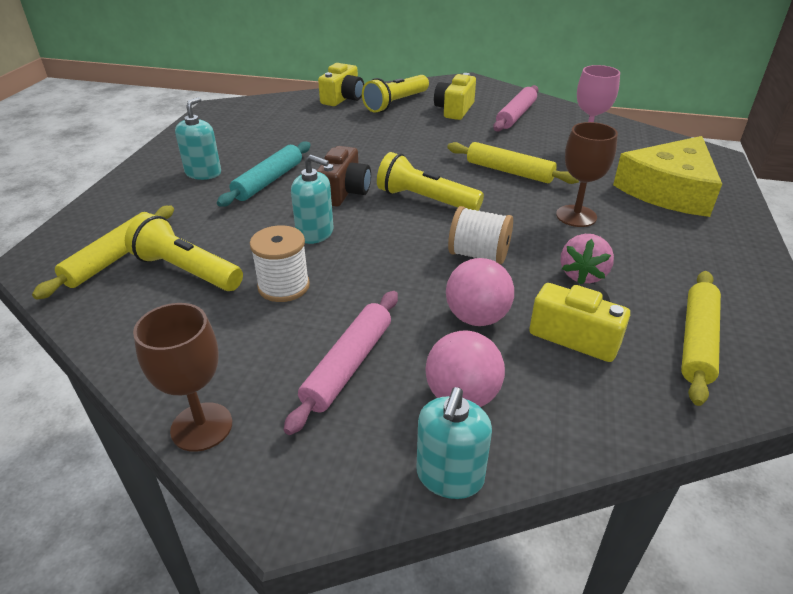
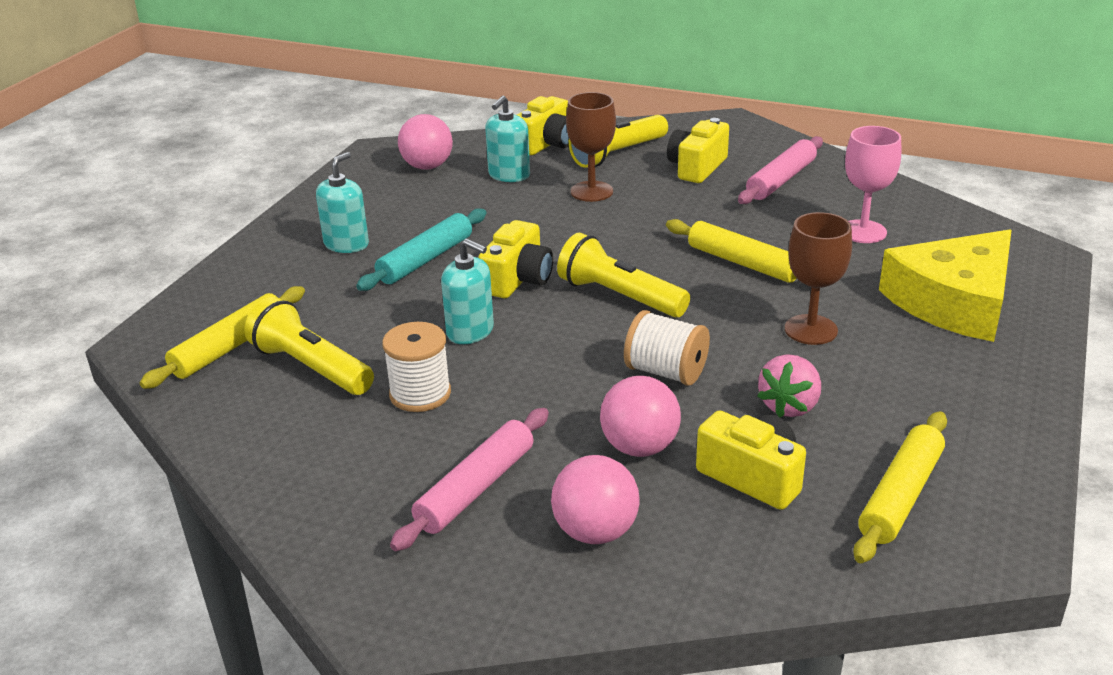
camera: 10 degrees right, 5 degrees down
brown goblet [133,303,232,452] -> brown goblet moved to [566,92,616,202]
brown camera [317,146,371,207] -> yellow camera [478,220,553,298]
turquoise soap dispenser [416,387,492,499] -> turquoise soap dispenser moved to [485,96,530,182]
none -> pink ball [398,114,453,170]

